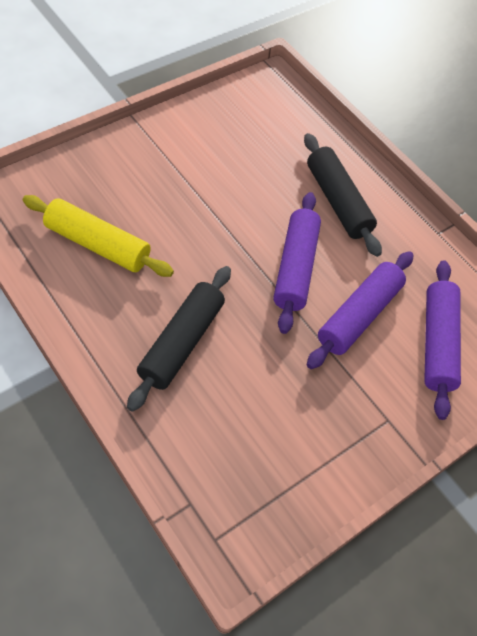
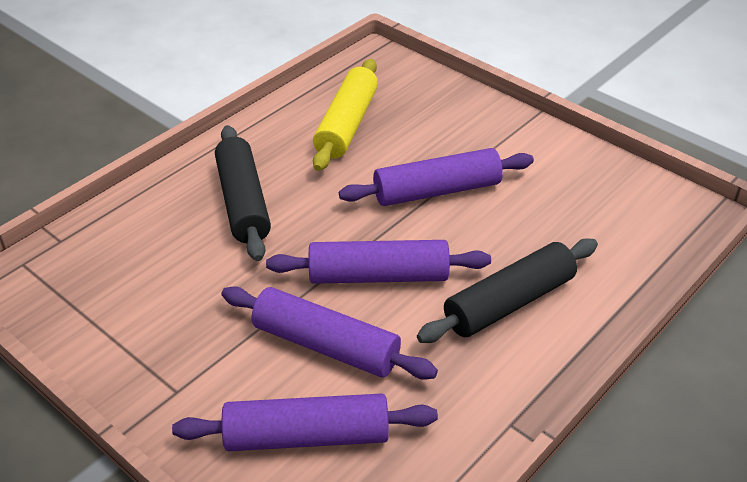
camera: 85 degrees right, 15 degrees down
black rolling pin [127,266,231,412] -> black rolling pin turned 60 degrees clockwise [215,125,271,261]
none -> purple rolling pin [339,148,534,206]

